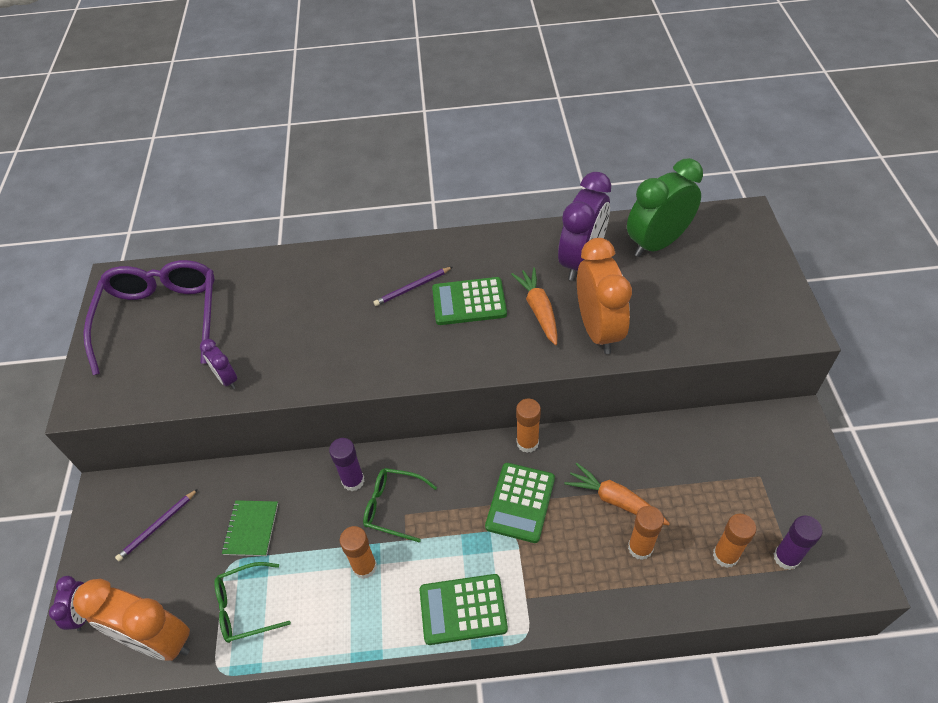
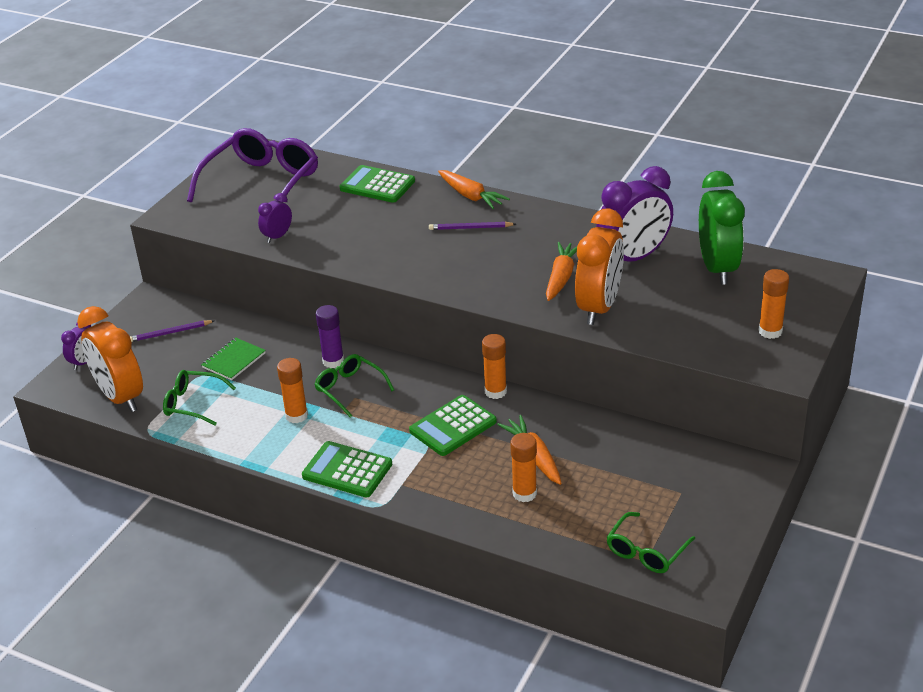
camera: 30 degrees right, 15 degrees down
purple clock [200,339,237,389] -> purple clock turned 45 degrees clockwise [258,193,292,243]
green calculator [432,277,507,325] -> green calculator moved to [340,165,415,203]
green clock [627,158,703,257] -> green clock turned 90 degrees clockwise [699,171,745,285]
orange glue stick [713,514,756,568] -> orange glue stick moved to [758,269,789,339]
purple glue stick [774,515,823,570] -> green glasses [606,512,695,573]
none -> orange carrot [438,170,510,209]

